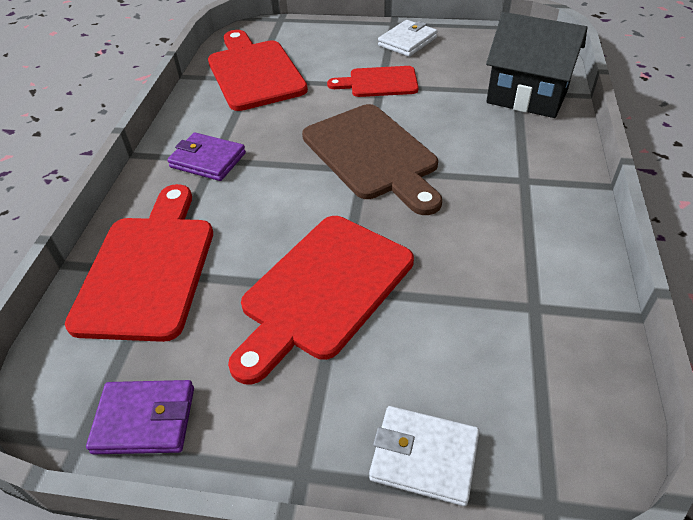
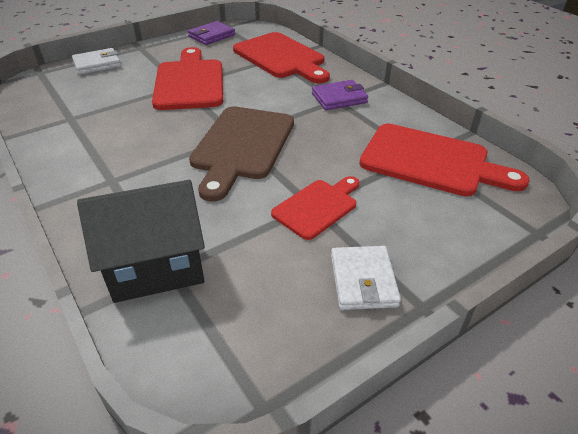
camera: 135 degrees right, 5 degrees down
brown cutting board [302,104,442,215] -> brown cutting board turned 90 degrees counterclockwise [189,106,294,202]

